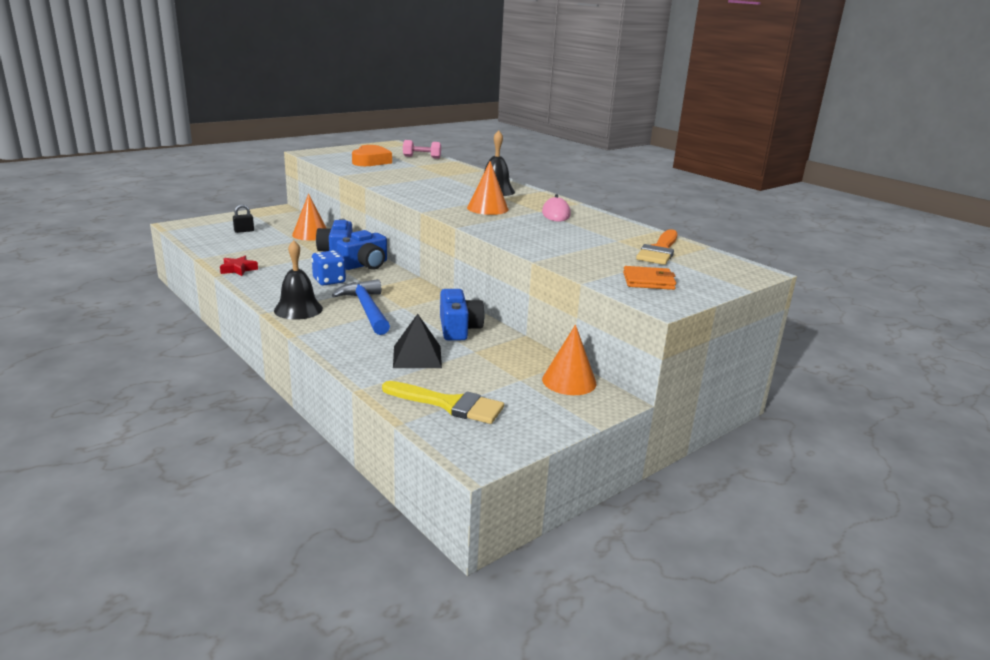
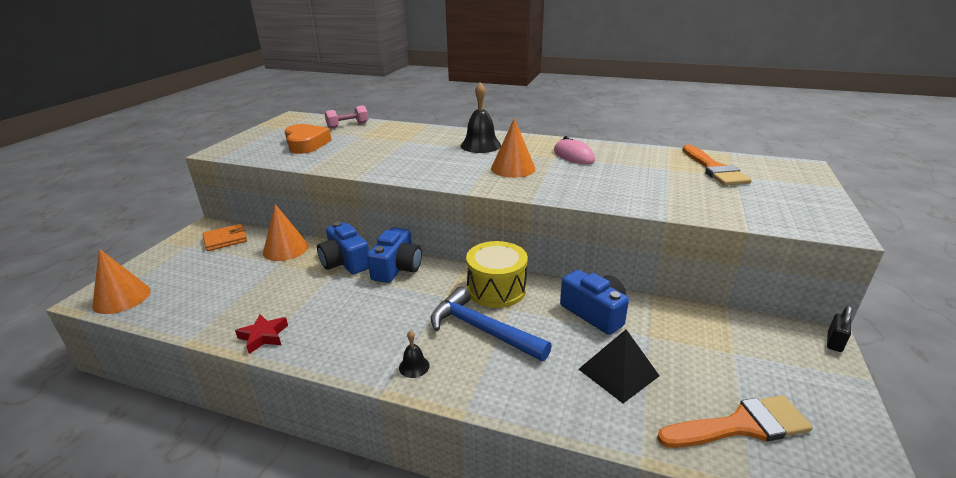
camera: 30 degrees left, 5 degrees up
black padlock [233,204,254,233] -> black padlock moved to [827,306,852,352]
black bell [274,240,323,320] -> black bell [399,330,430,378], size x0.50
blue dice [312,250,346,285] -> none
yellow brush [382,381,504,424] -> orange brush [657,395,813,448]
orange cone [542,325,597,395] -> orange cone moved to [92,249,150,314]
orange wallet [623,266,676,290] -> orange wallet moved to [203,224,247,251]
none -> yellow drum [466,241,528,308]

